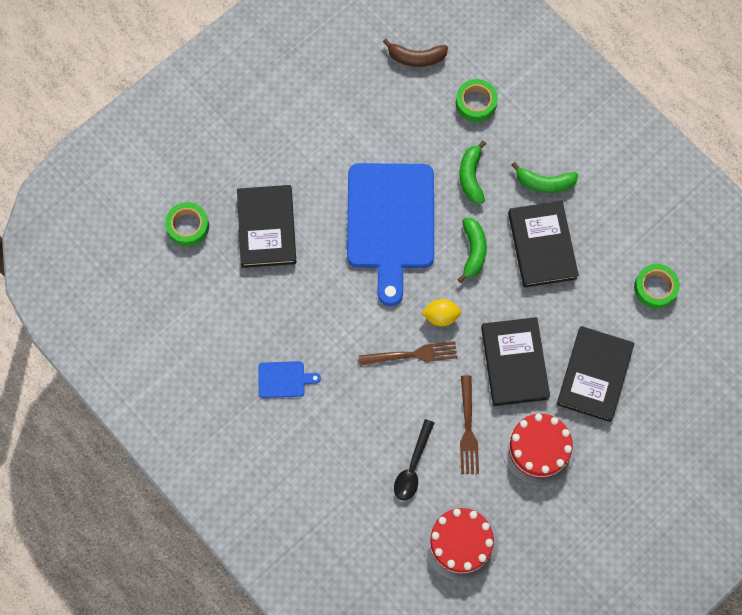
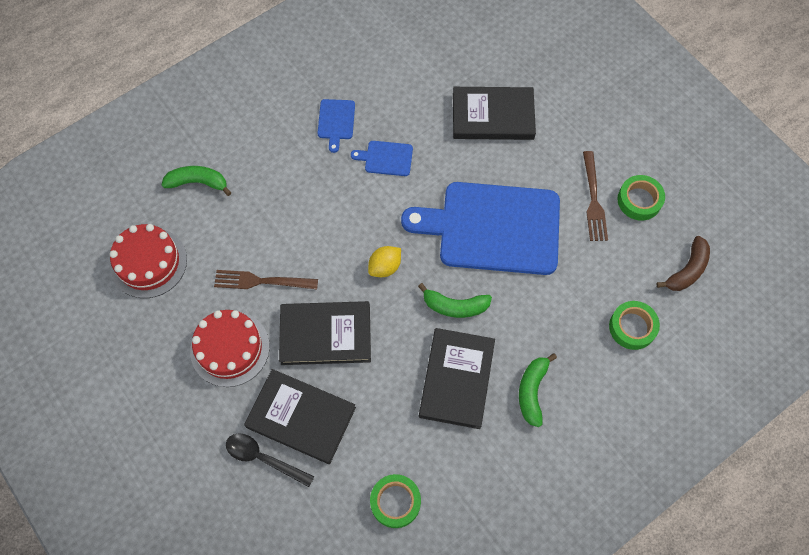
camera: 95 degrees right, 5 degrees down
green tape [165,202,209,247] -> green tape moved to [617,175,665,221]
brown fork [359,341,458,366] -> brown fork moved to [583,151,608,241]
brown banana [383,39,448,67] -> brown banana turned 150 degrees counterclockwise [656,236,710,291]
black spoon [394,419,434,501] -> black spoon moved to [226,433,315,487]
yellow lemon [421,299,461,326] -> yellow lemon turned 45 degrees clockwise [368,246,401,277]
green banana [460,141,486,204] -> green banana moved to [162,166,232,196]
black book [508,201,579,288] -> black book turned 75 degrees counterclockwise [419,328,495,429]
none -> blue cutting board [351,141,413,176]

